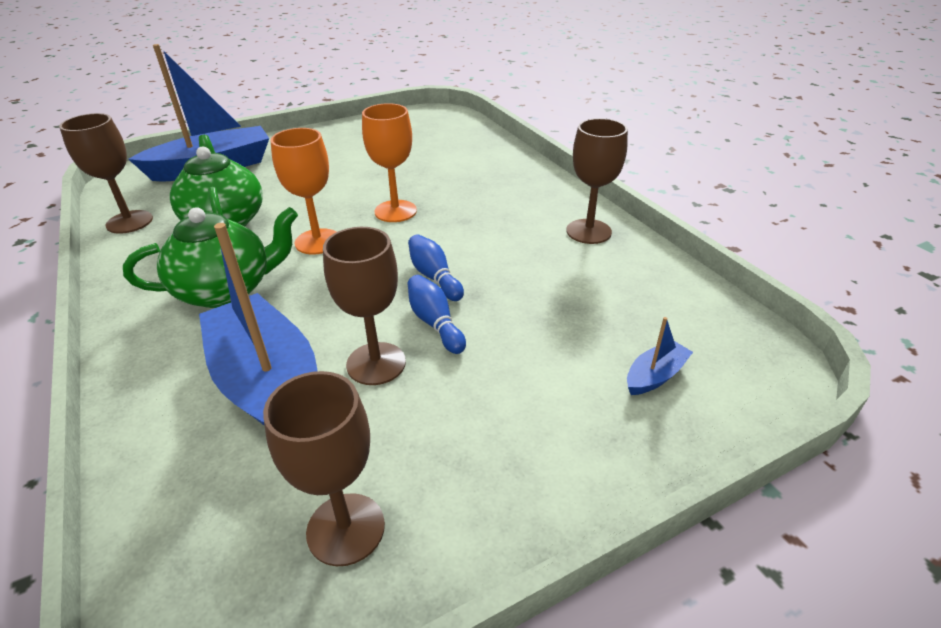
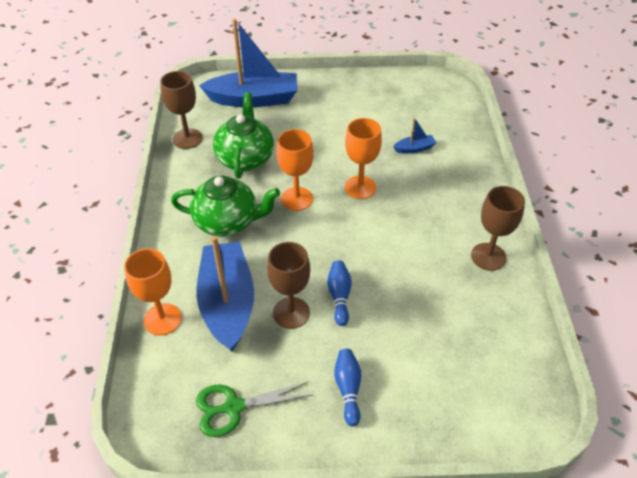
camera: 25 degrees right, 10 degrees up
brown goblet [263,371,385,566] -> green scissors [196,382,312,437]
blue bowling pin [408,234,464,301] -> blue bowling pin moved to [334,349,361,426]
blue boat [627,317,693,395] -> blue boat moved to [393,118,436,154]
none -> orange goblet [124,248,182,335]

